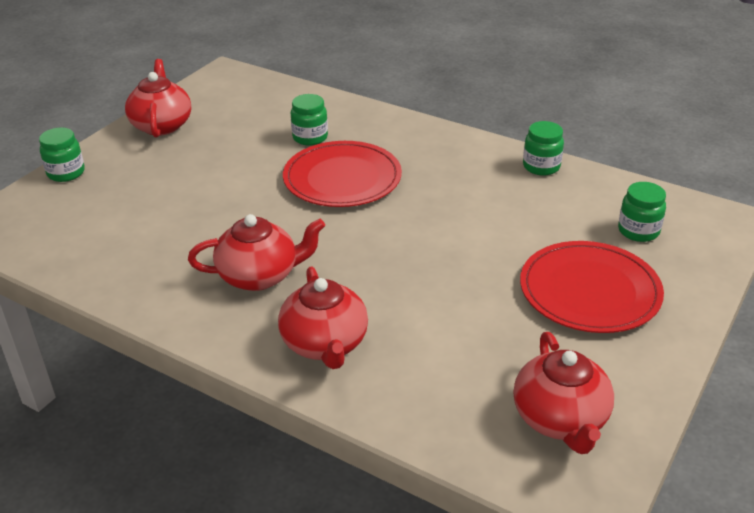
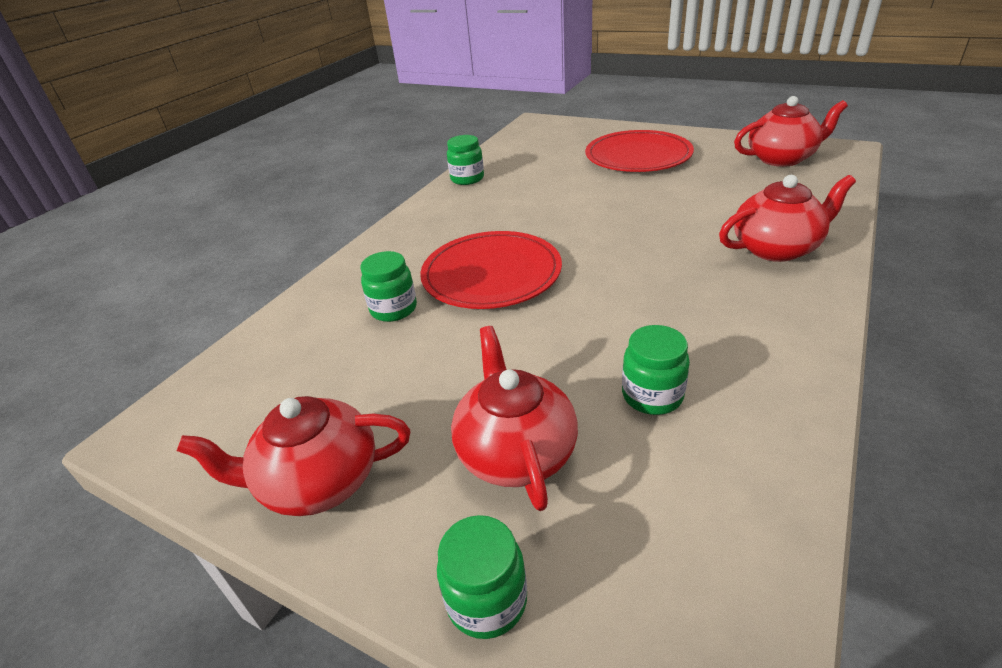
camera: 90 degrees left, 0 degrees up
red teapot [188,214,325,291] -> red teapot moved to [451,326,578,511]
green jar [618,182,666,242] -> green jar moved to [622,325,690,415]

